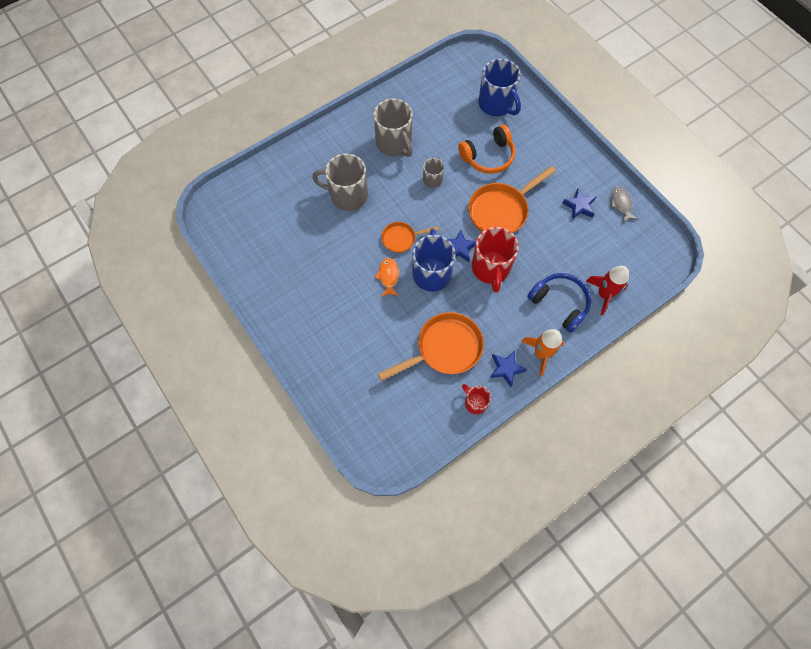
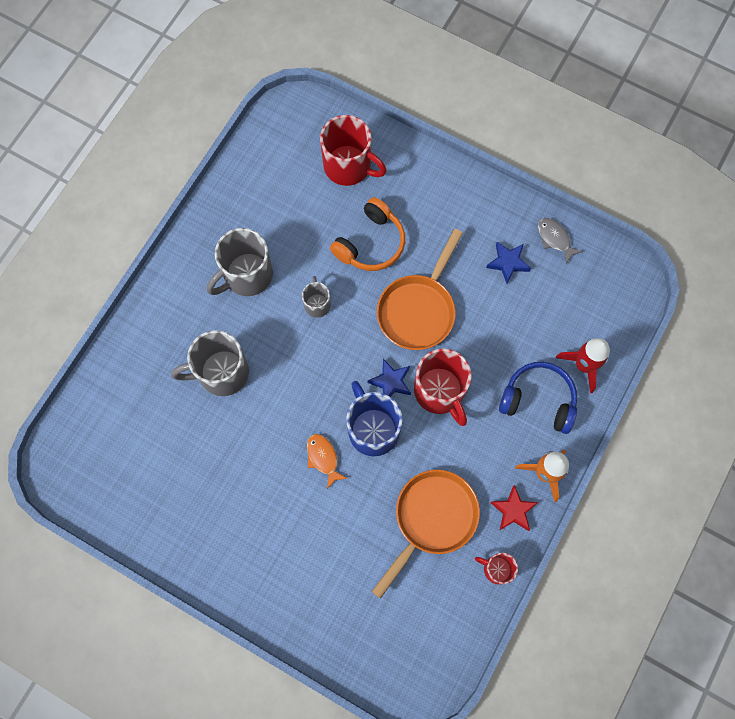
camera: 25 degrees left, 5 degrees up
grey mug [373,99,413,157] -> grey mug turned 105 degrees clockwise [207,228,273,296]
orange pan [381,222,439,253] -> none
blue mug [478,59,521,116] -> red mug [320,115,387,186]
blue star [490,351,527,387] -> red star [490,485,538,531]

